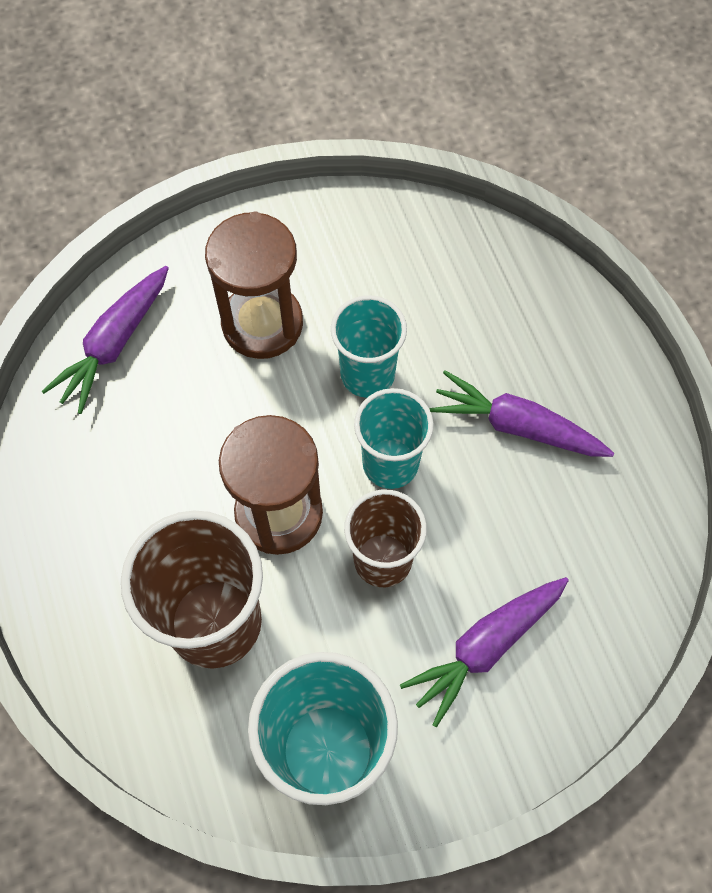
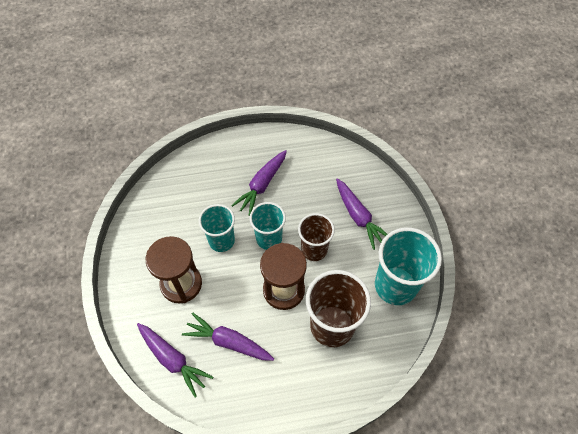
camera: 80 degrees left, 5 degrees down
none -> purple carrot [182,312,274,361]

